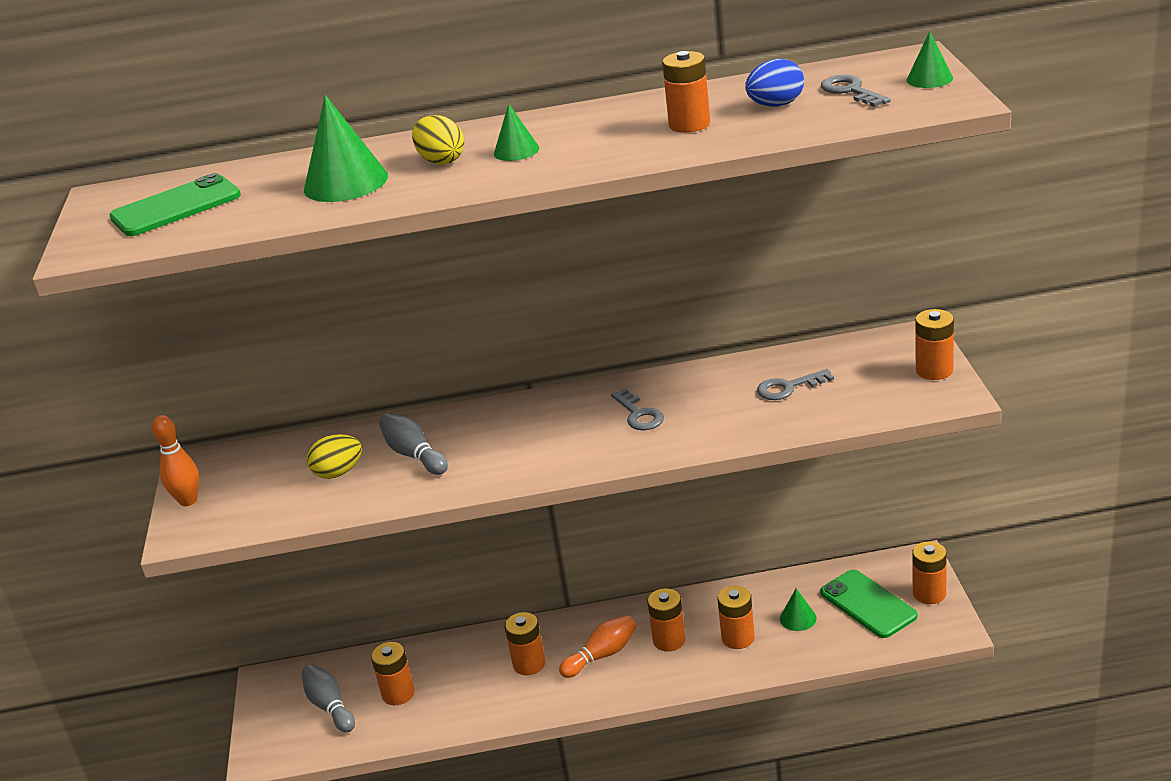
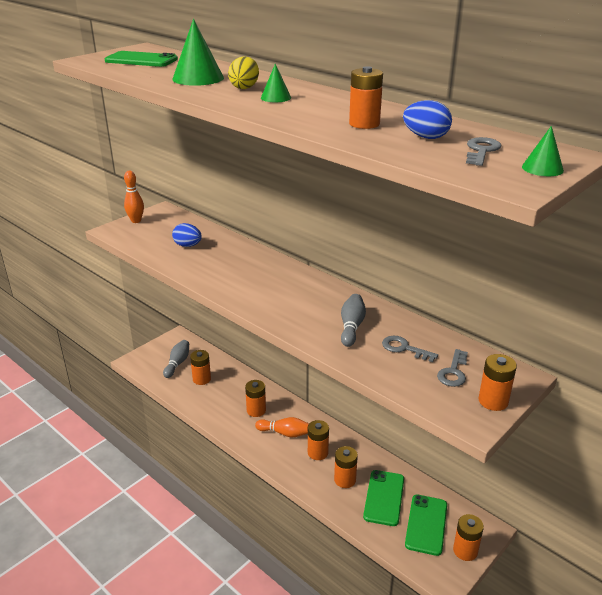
camera: 45 degrees right, 0 degrees up
yellow egg [307,434,362,479] -> blue egg [172,223,202,247]
grey bowling pin [379,413,448,475] -> grey bowling pin moved to [341,294,366,347]
grey key [611,388,664,430] -> grey key moved to [437,349,468,387]
green cone [780,588,817,631] -> green phone [363,470,404,526]

